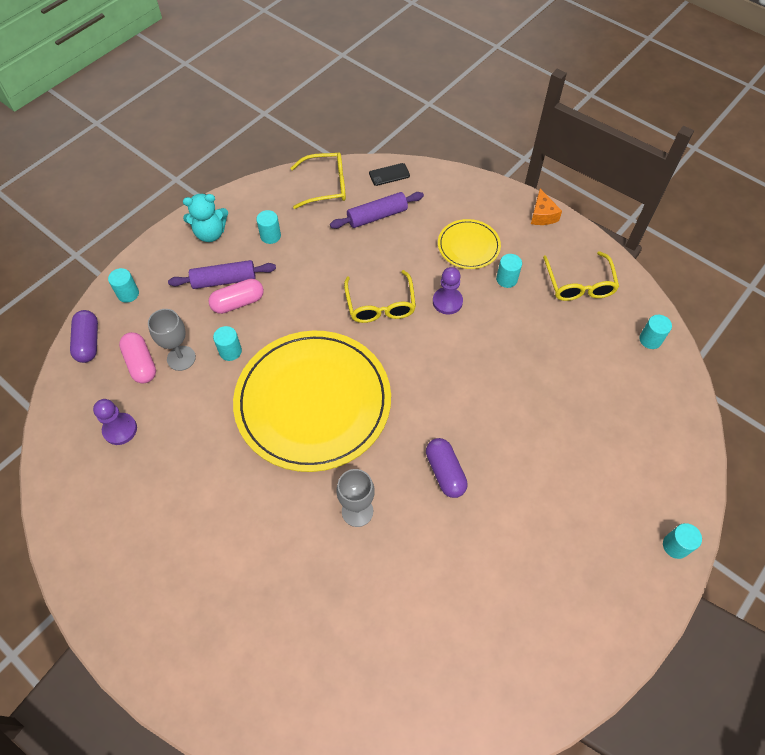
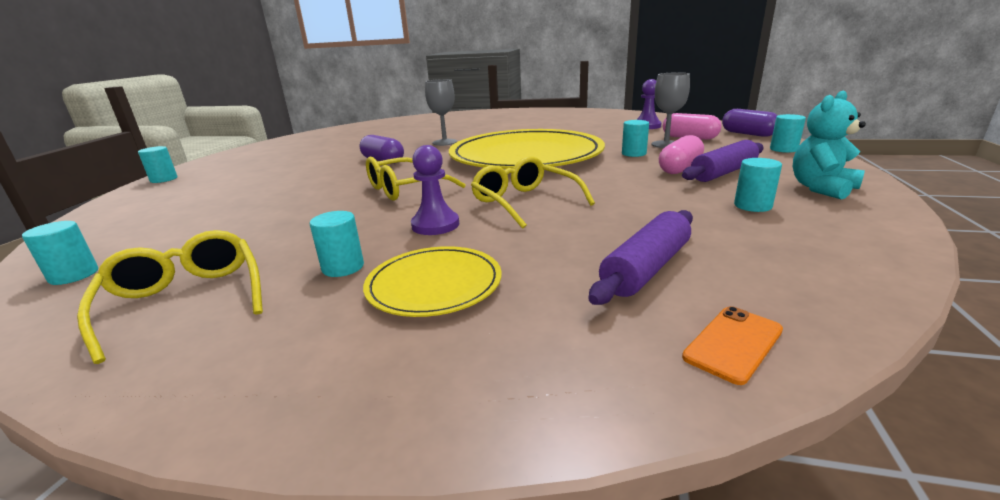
camera: 155 degrees right, 35 degrees down
yellow glasses [290,152,346,209] -> yellow glasses moved to [366,157,466,201]
black phone [369,163,410,186] -> orange phone [682,306,783,385]
orange cheese [531,189,562,225] -> none

